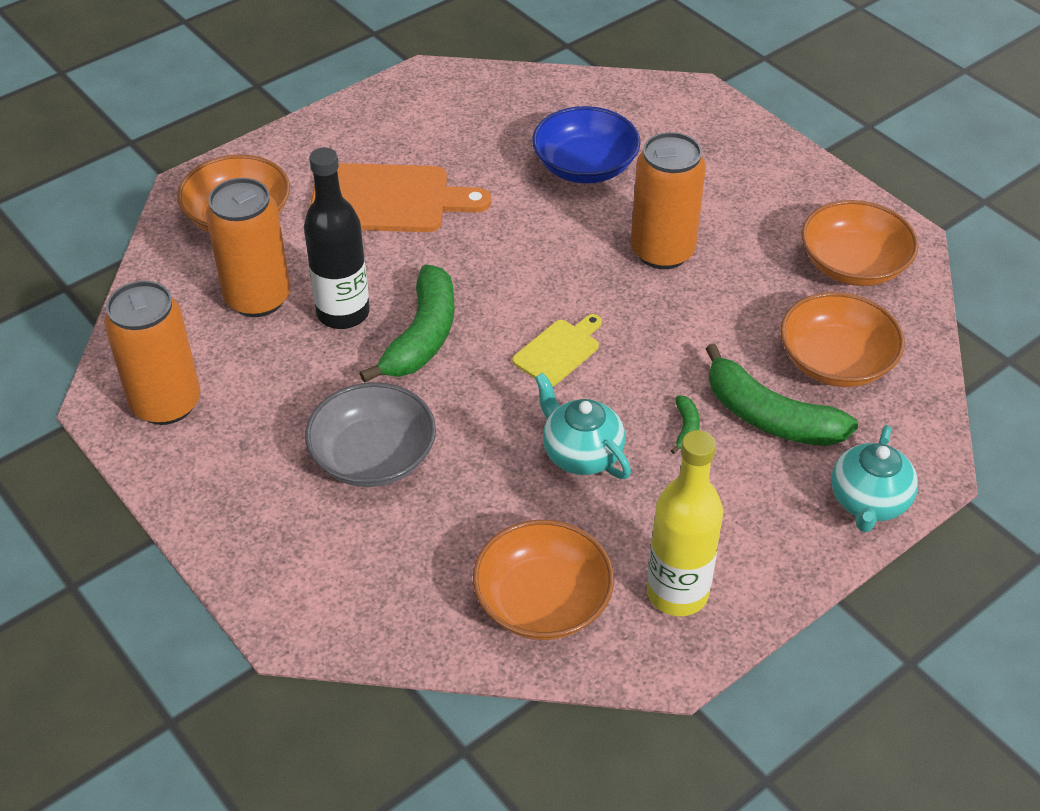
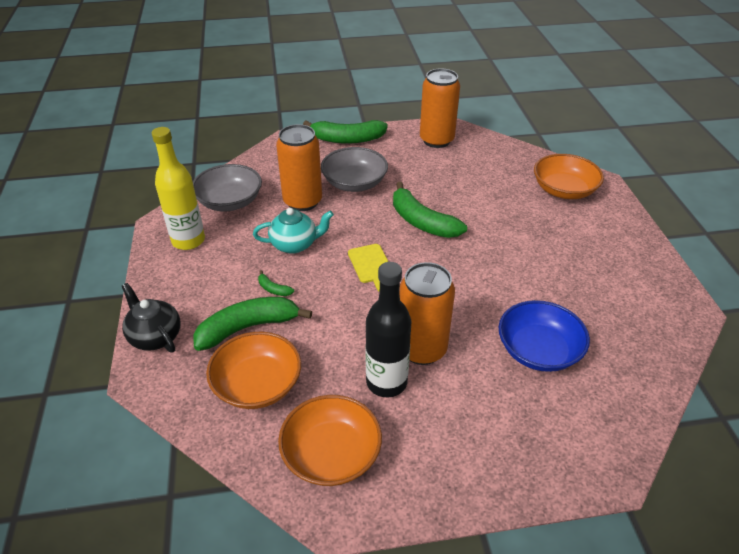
camera: 120 degrees right, 5 degrees down
orange can [206,178,290,317] -> orange can moved to [276,124,322,211]
black bottle [304,148,370,329] -> black bottle moved to [366,262,411,397]
orange cutting board [310,163,491,232] -> none
orange bowl [473,520,614,640] -> grey bowl [193,164,262,211]
turquoise teapot [831,425,918,532] -> black teapot [122,283,181,353]
none -> green banana [303,120,388,144]

